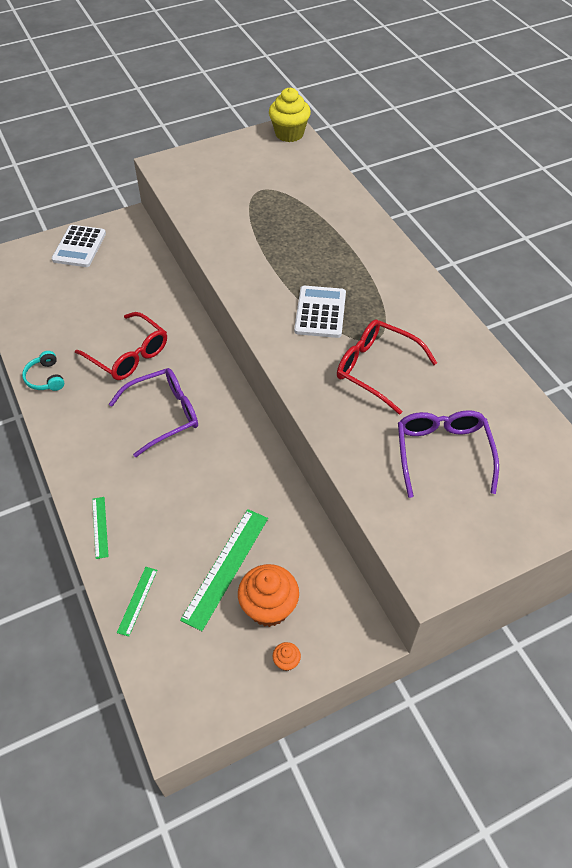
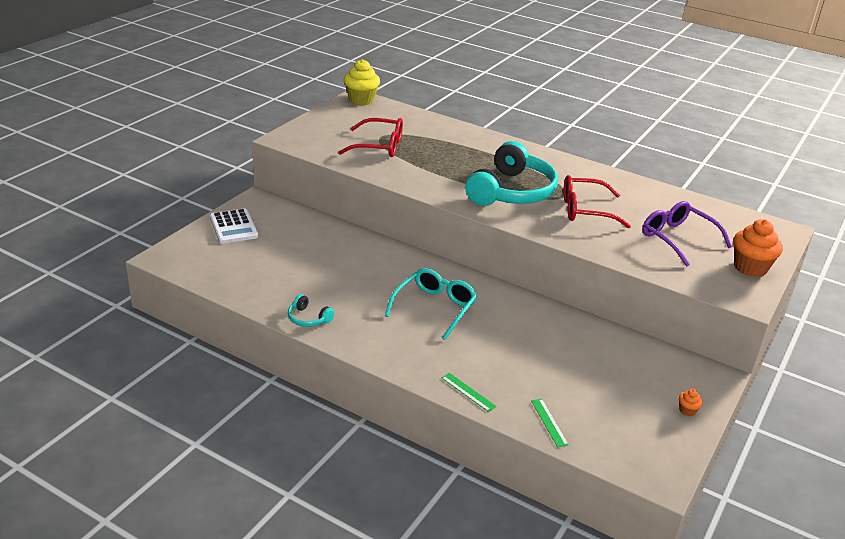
camera: 35 degrees left, 20 degrees down
red glasses [75,312,167,380] -> red glasses moved to [338,118,403,157]
purple glasses [109,368,198,458] -> turquoise glasses [385,268,477,340]
green ruler [180,509,268,631] -> none
orange cupcake [238,564,299,627] -> orange cupcake moved to [733,219,783,277]
white calculator [294,286,346,338] -> turquoise headphones [465,141,558,206]

